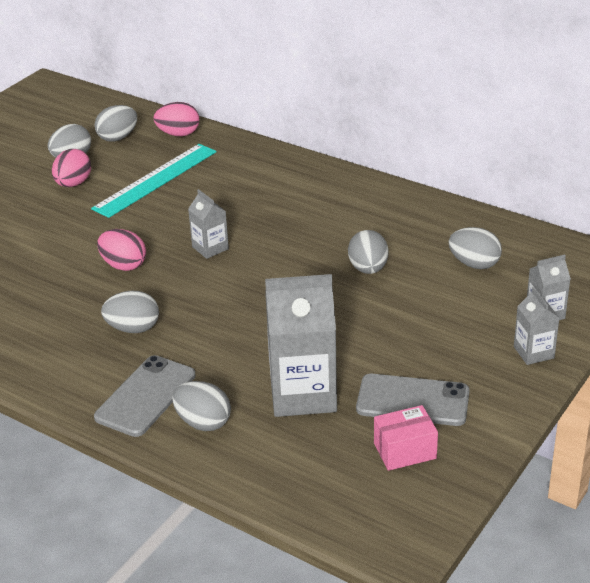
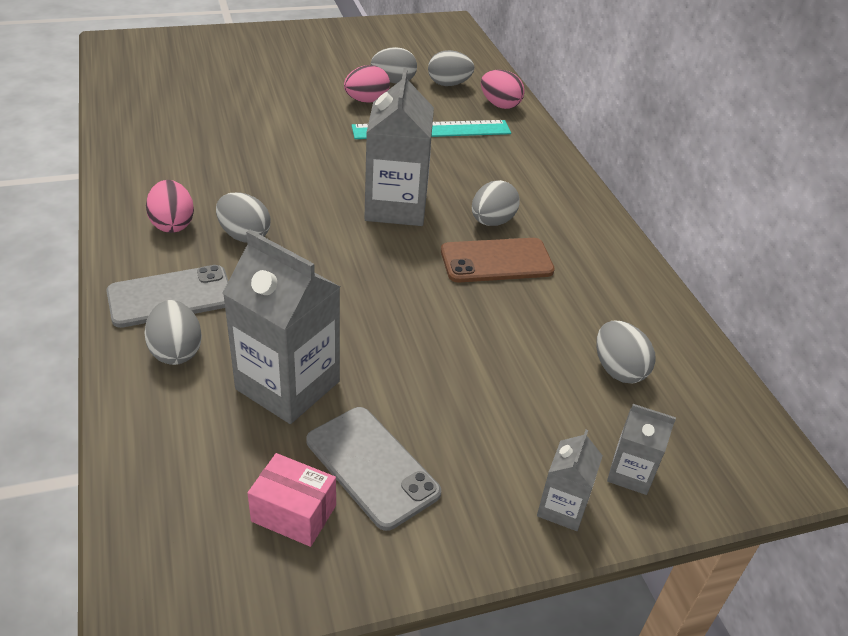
camera: 35 degrees right, 5 degrees up
pink egg [97,229,146,271] -> pink egg moved to [146,180,194,233]
grey carton [188,189,229,259] -> grey carton [364,68,434,226], size x1.97
grey egg [348,230,388,274] -> grey egg moved to [472,180,520,226]
none -> brown phone [441,238,555,282]

